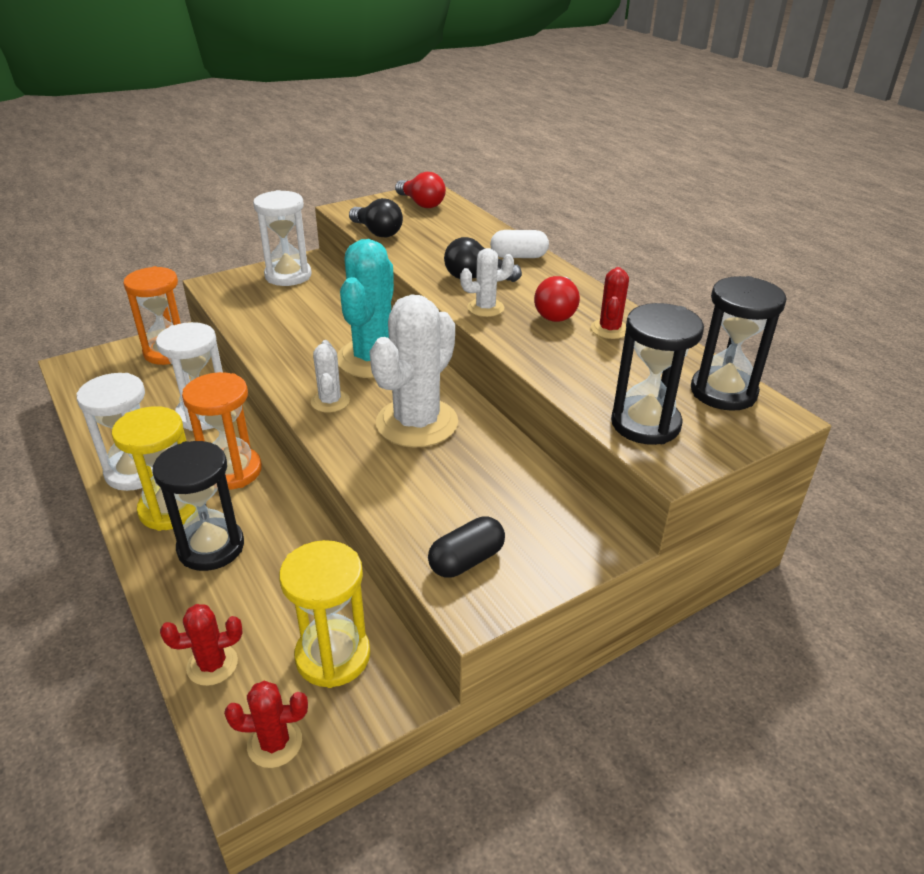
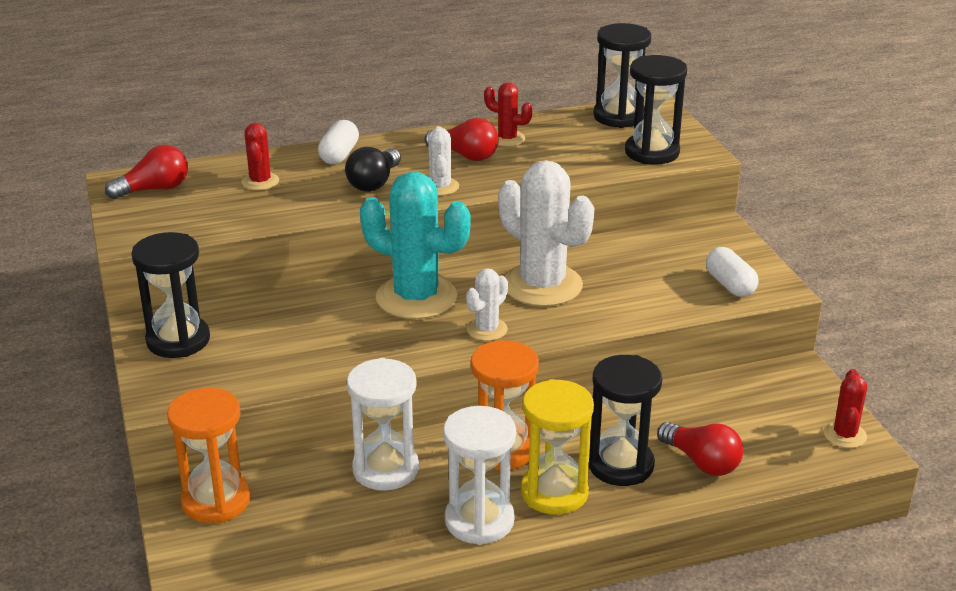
camera: 75 degrees left, 5 degrees down
red cactus [160,604,243,686] -> red cactus moved to [242,123,279,190]
white hourglass [253,190,312,286] -> black hourglass [131,232,210,358]
yellow hourglass [279,540,370,688] -> none
white cactus [311,340,350,413] -> white cactus turned 60 degrees counterclockwise [466,268,508,341]
black light bulb [349,198,403,237] -> none
black capsule [428,516,505,578] -> white capsule [706,247,759,297]
none -> red light bulb [657,422,743,476]

